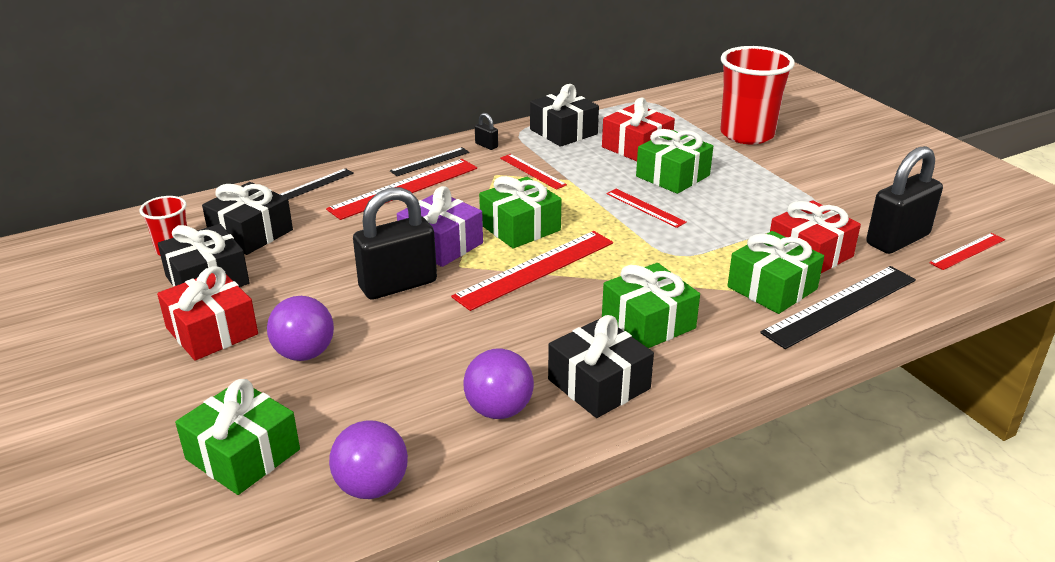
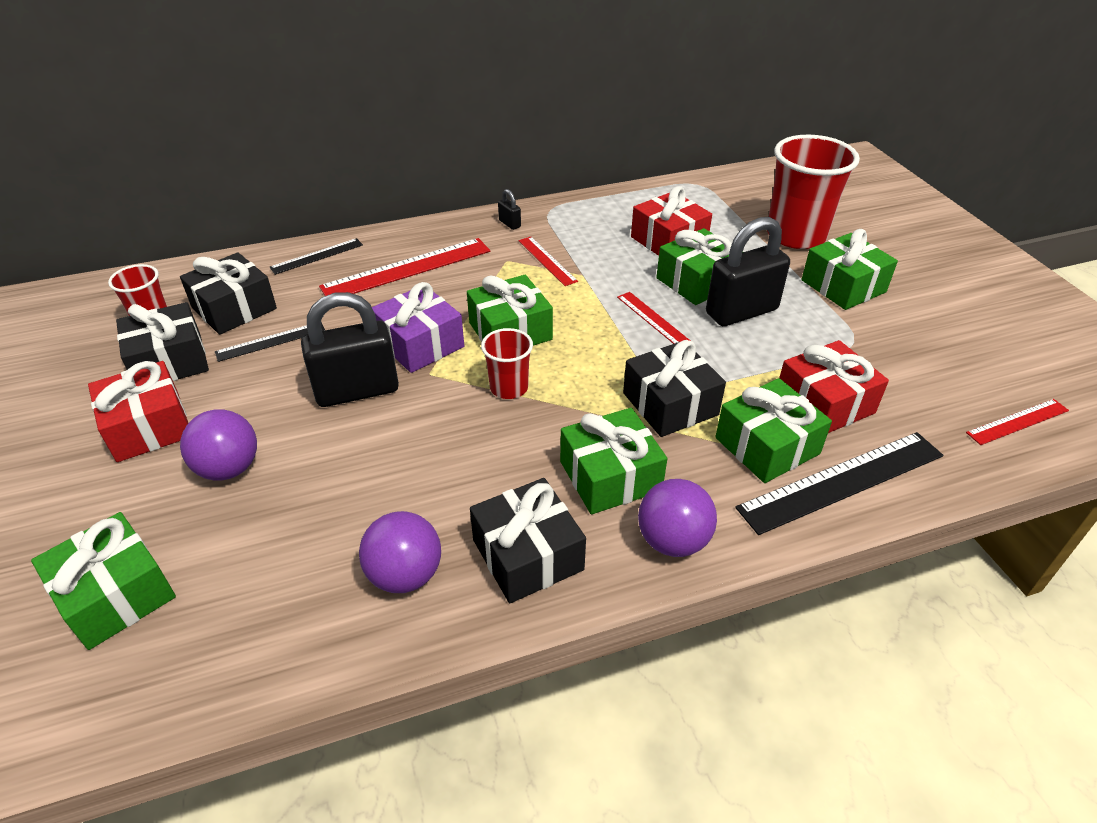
camera: 10 degrees right, 10 degrees up
purple ball [329,420,408,499] -> purple ball moved to [638,479,717,557]
black ruler [390,147,470,176] -> black ruler moved to [215,322,325,362]
red ruler [451,231,613,311] -> red cup [481,328,533,399]
black gift [530,84,599,147] -> black gift moved to [623,340,726,437]
black padlock [866,146,943,254] -> black padlock moved to [706,217,790,326]
none -> green gift [801,229,898,310]

